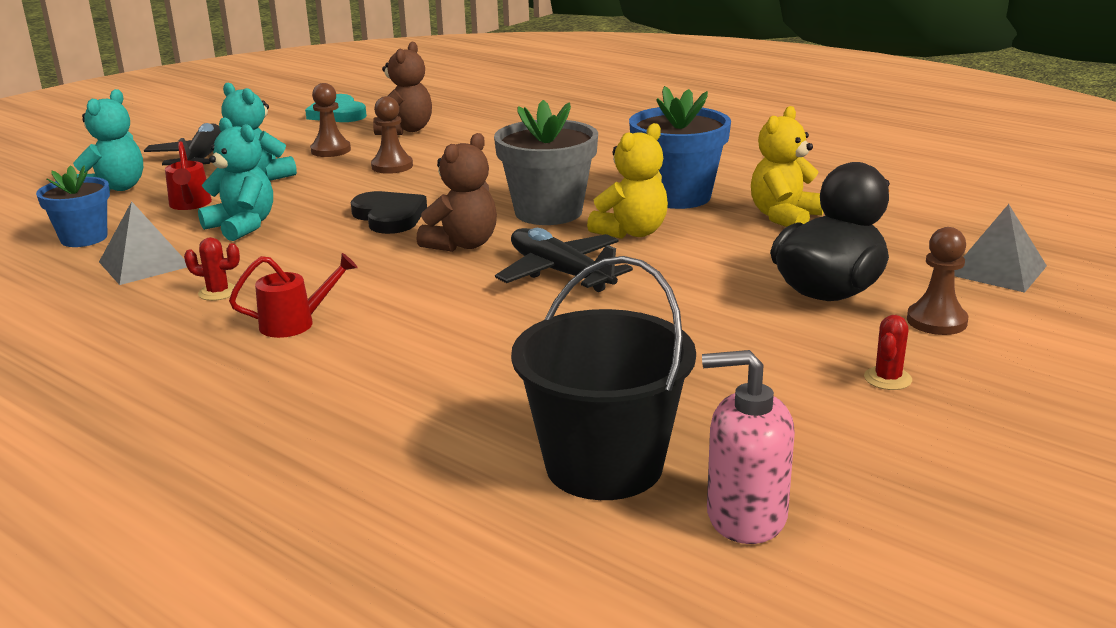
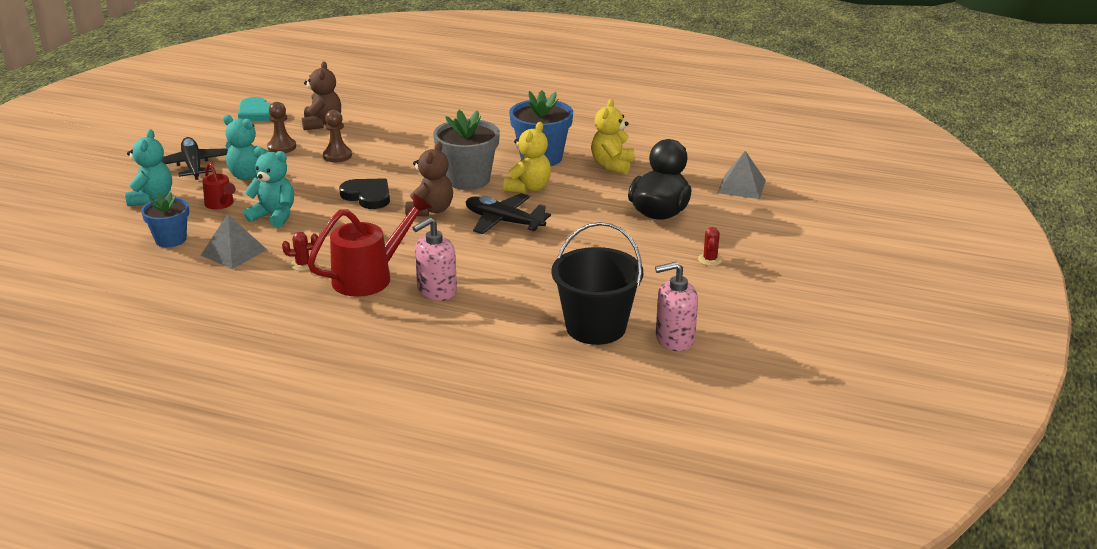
camera: 20 degrees left, 5 degrees up
red watering can [229,253,358,338] -> red watering can [307,193,432,297], size x1.83
brown pawn [907,227,968,335] -> none
none -> pink soap dispenser [412,217,457,301]

